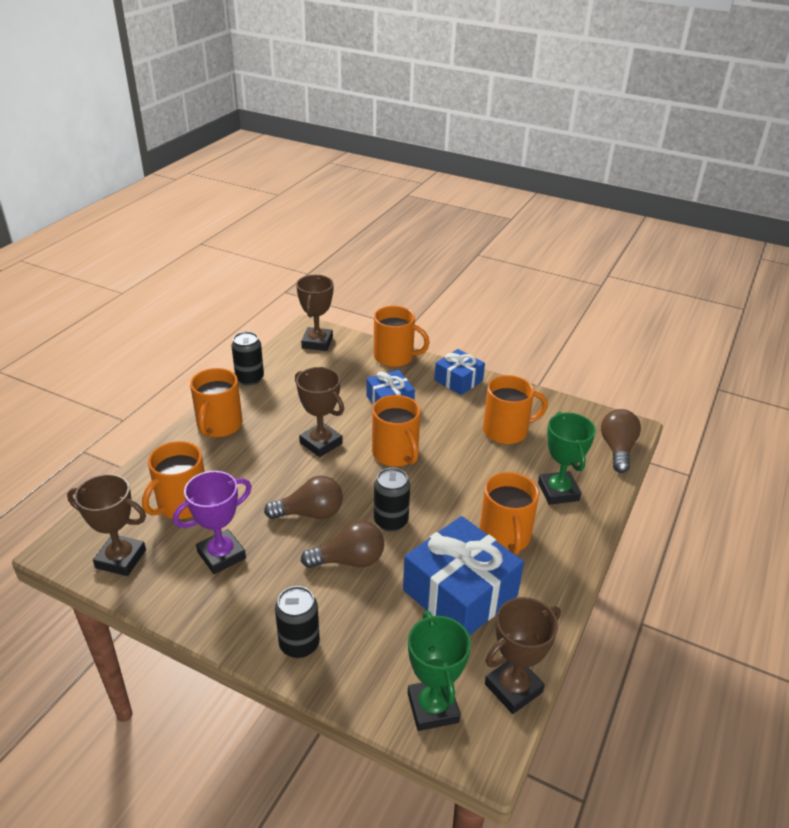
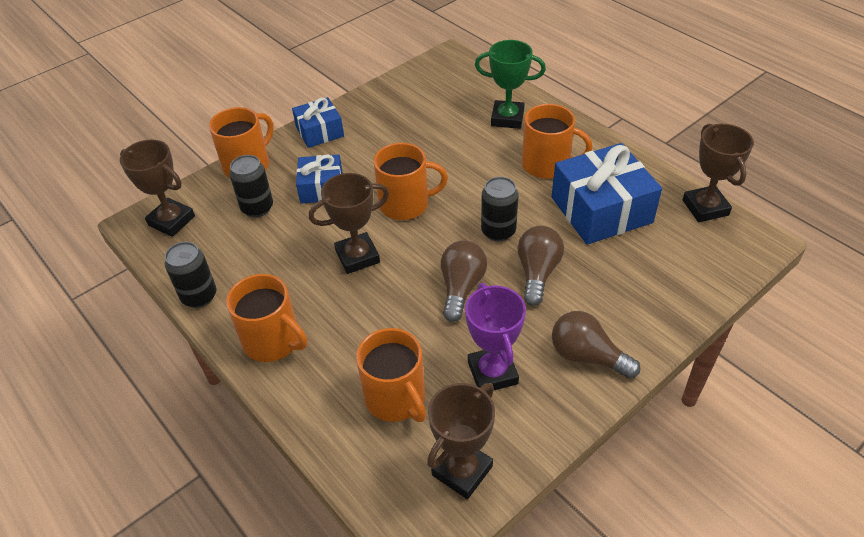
camera: 65 degrees left, 10 degrees up
black can [275,586,320,658] -> black can moved to [229,155,273,217]
green trophy [408,611,471,731] -> none
orange mug [483,375,548,444] -> none
brown light bulb [601,409,641,473] -> brown light bulb moved to [552,311,640,379]

